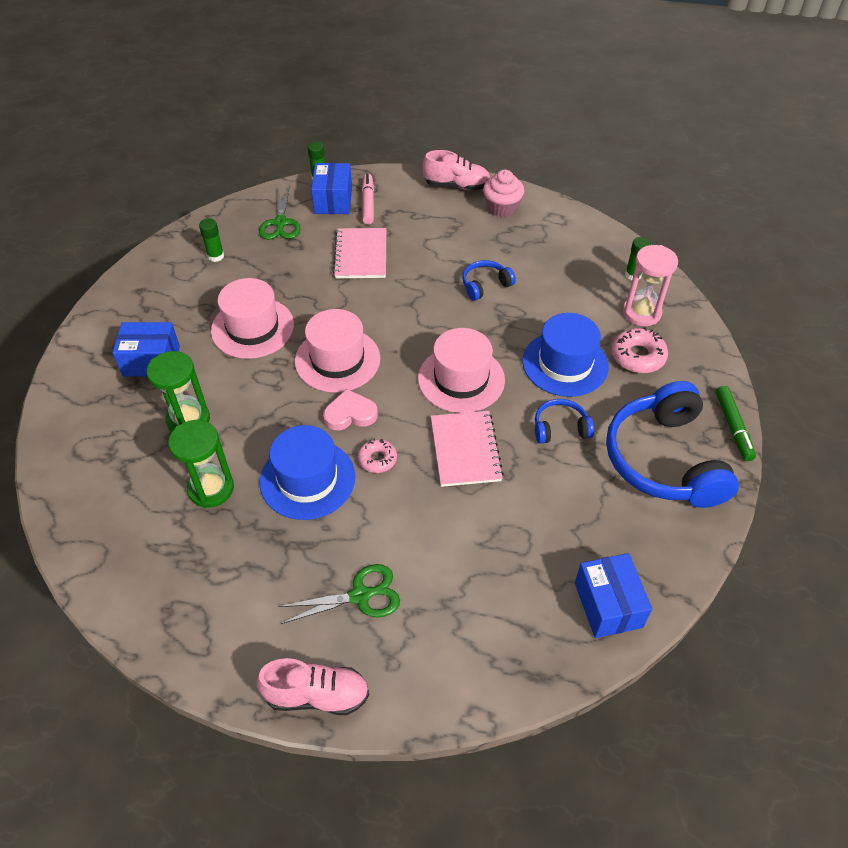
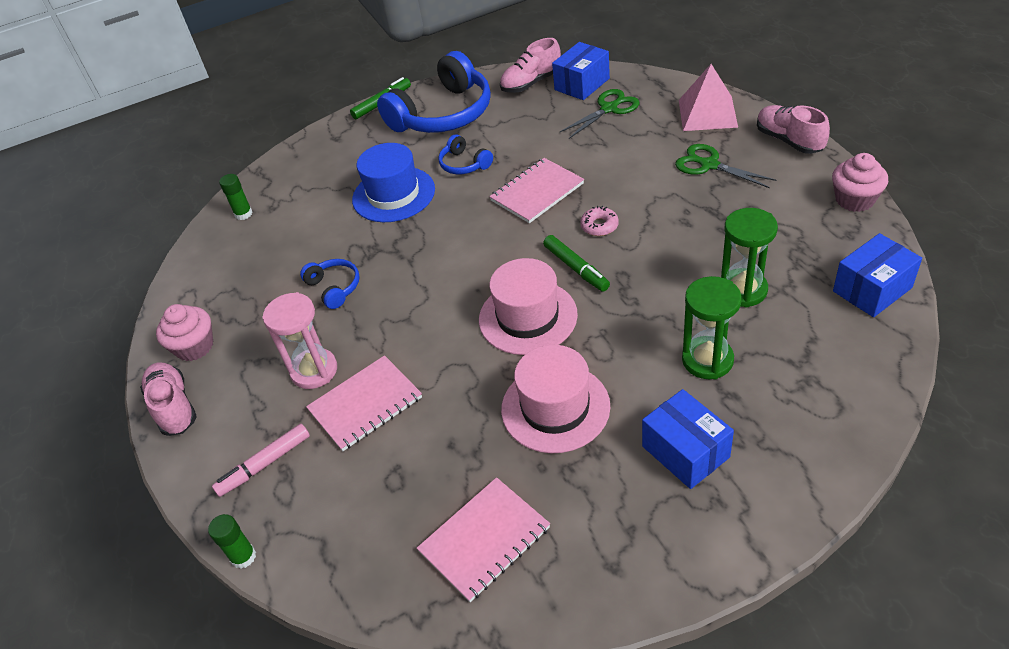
camera: 120 degrees left, 5 degrees down
green glue stick [199,219,224,262] -> pink notebook [417,477,550,602]
green scissors [259,185,301,240] -> green scissors moved to [559,89,639,139]
blue hat [260,425,355,520] -> none
blue box [311,163,352,214] -> blue box moved to [833,233,922,317]
pink heart [323,389,378,430] -> green marker [543,235,610,292]
pink hat [418,328,505,413] -> none
blue headphones [462,260,516,301] -> blue headphones turned 150 degrees counterclockwise [300,259,360,309]
pink donut [611,327,668,373] -> none
pink hourglass [623,245,678,326] -> pink hourglass moved to [262,292,337,389]
none -> pink shoe [500,38,561,93]
none -> pink pyramid [679,64,738,131]
none -> pink cupcake [832,153,888,212]

